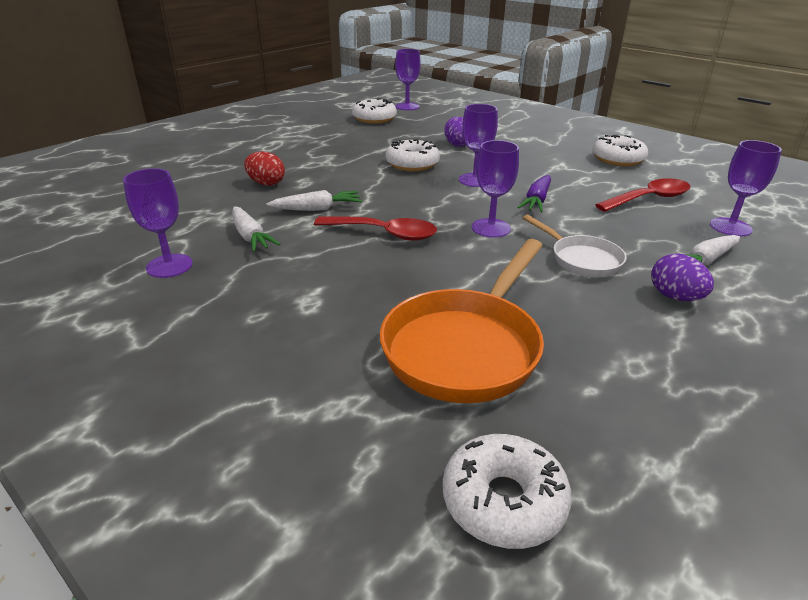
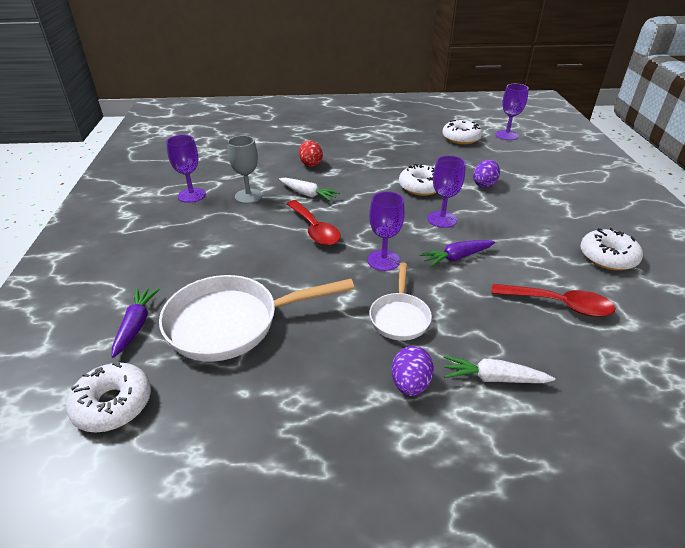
camera: 45 degrees right, 5 degrees up
white carrot [232,207,280,252] -> grey goblet [227,135,262,204]
orange pan [380,239,544,403] -> white pan [159,275,355,362]
purple goblet [710,140,782,237] -> none
none -> purple carrot [112,288,160,358]

